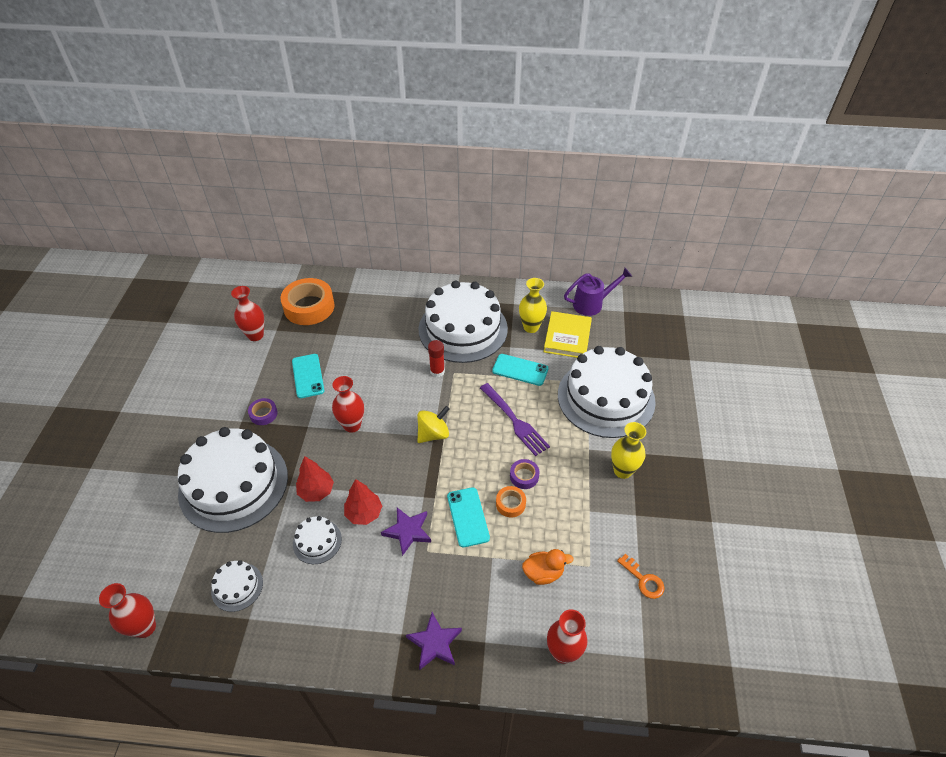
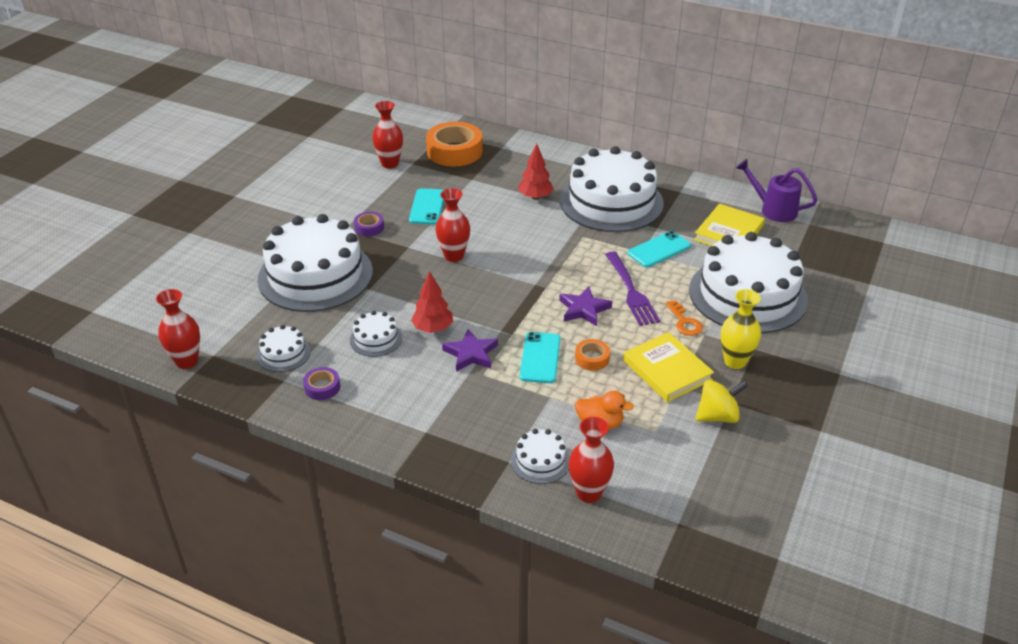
camera: 20 degrees right, 10 degrees down
red tree [296,456,334,502] -> red tree moved to [518,143,554,200]
purple star [406,612,462,670] -> purple star moved to [559,287,612,326]
yellow spinning top [417,406,450,443] -> yellow spinning top moved to [695,380,748,423]
red glue stick [428,340,445,377] -> none
turquoise phone [492,354,549,386] -> turquoise phone turned 75 degrees counterclockwise [628,231,691,267]
purple tape [510,459,540,489] -> purple tape moved to [303,367,340,400]
yellow vase [519,278,547,333] -> none
purple watering can [564,268,632,316] -> purple watering can turned 150 degrees counterclockwise [736,159,817,222]
orange key [617,554,665,599] -> orange key moved to [665,300,703,336]
none -> white cake [511,429,570,484]
none -> yellow book [623,332,714,402]

